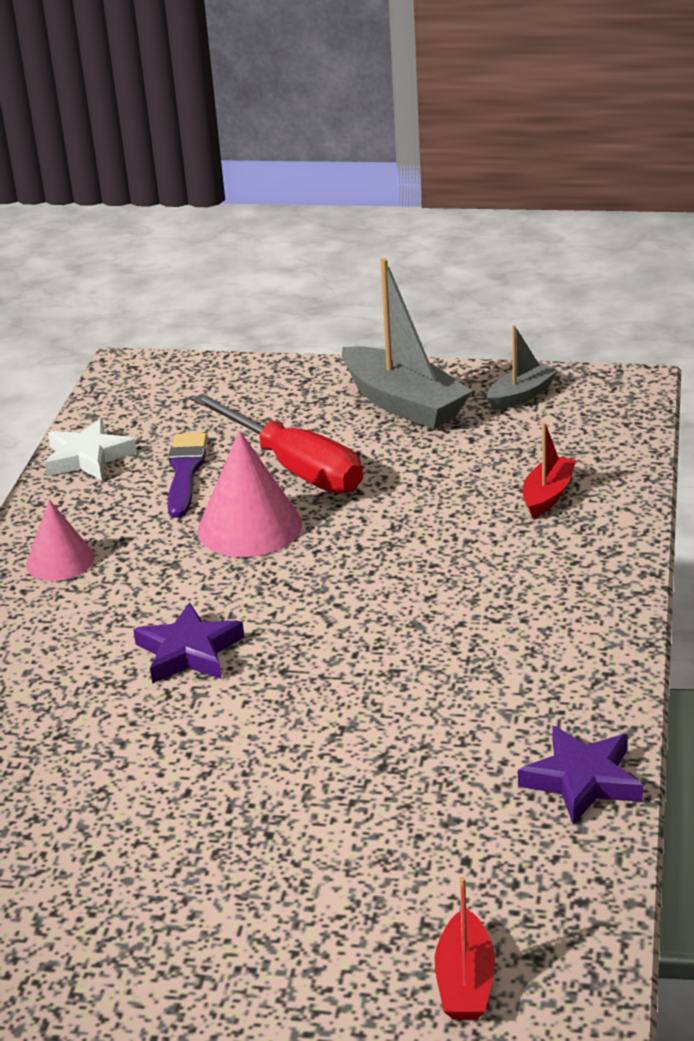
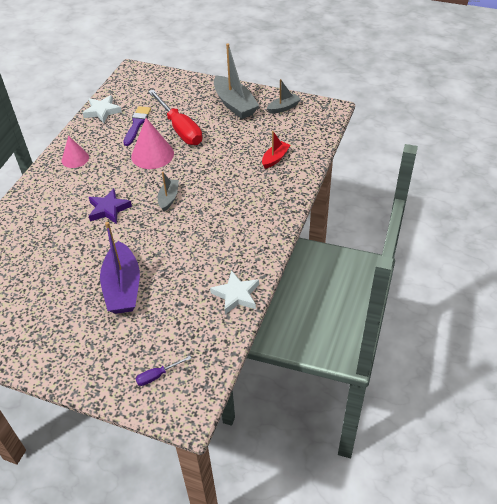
camera: 10 degrees right, 15 degrees up
red boat [435,877,495,1020] -> purple screwdriver [136,356,191,386]
purple star [518,726,643,825] -> white star [210,270,259,314]
none -> purple boat [100,222,140,314]
none -> grey boat [158,172,179,211]

